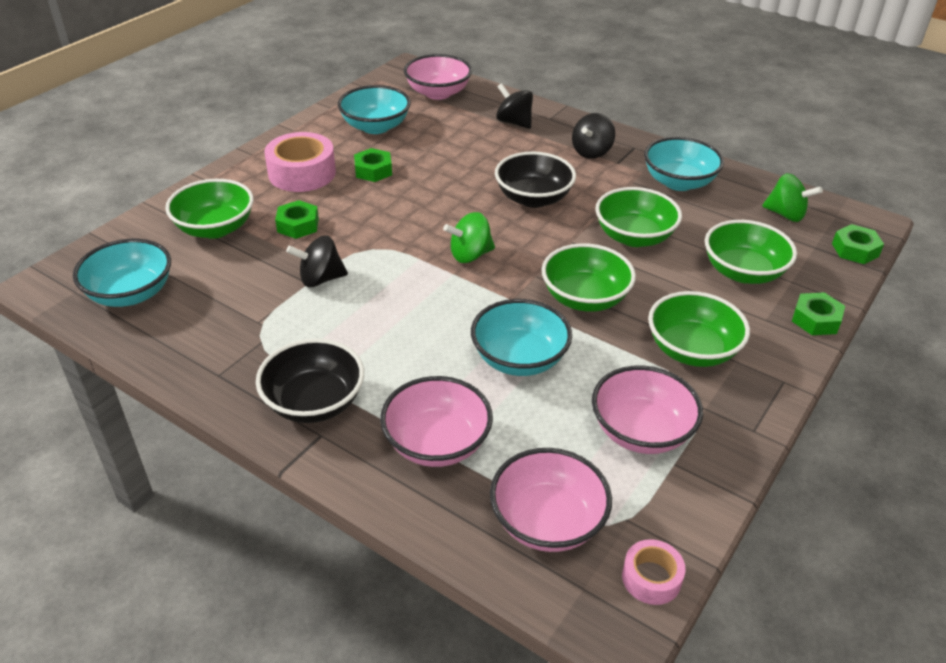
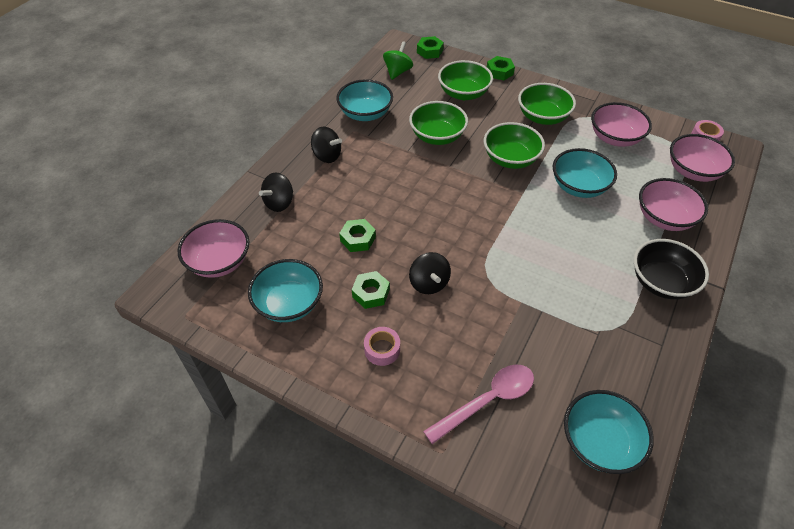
camera: 95 degrees left, 10 degrees up
green bowl [165,179,254,239] -> pink spoon [423,365,534,444]
pink tape [264,132,336,192] -> pink tape [364,327,400,366], size x0.55
green nut [275,200,319,239] -> green nut moved to [339,219,376,252]
black spinning top [286,235,348,287] -> black spinning top moved to [409,252,451,294]
green spinning top [443,212,495,263] -> none
black bowl [495,151,576,208] -> none

